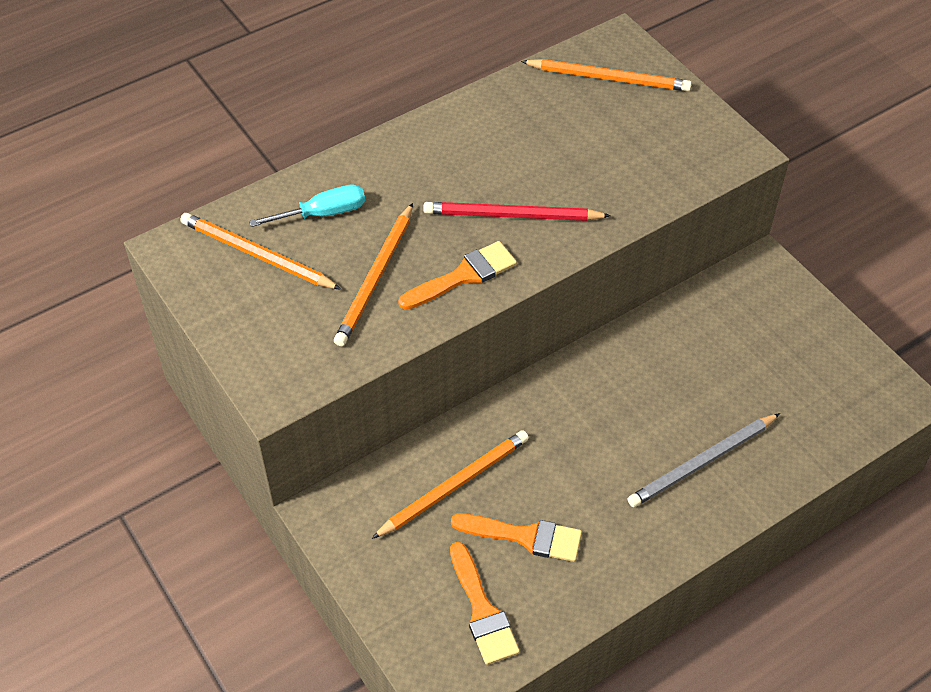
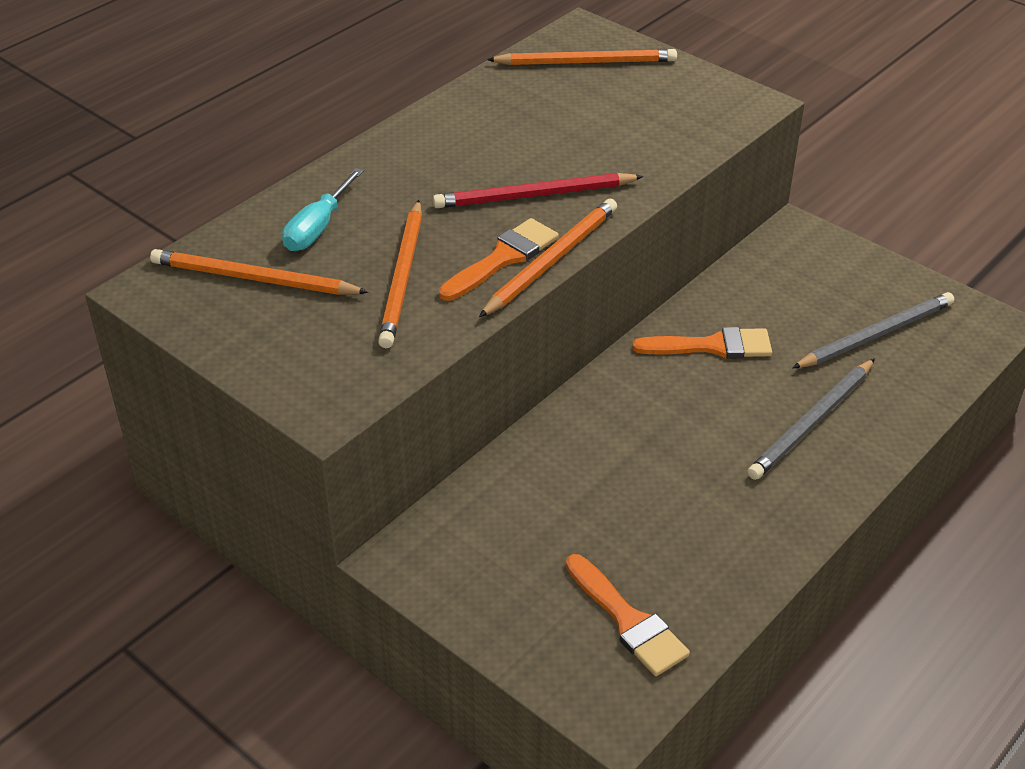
camera: 15 degrees left, 10 degrees down
turquoise screwdriver [249,184,365,227] -> turquoise screwdriver turned 150 degrees clockwise [282,168,364,251]
orange pencil [372,430,529,539] -> orange pencil moved to [479,199,617,317]
orange brush [451,513,582,562] -> orange brush moved to [632,327,772,359]
none -> grey pencil [792,292,954,368]

